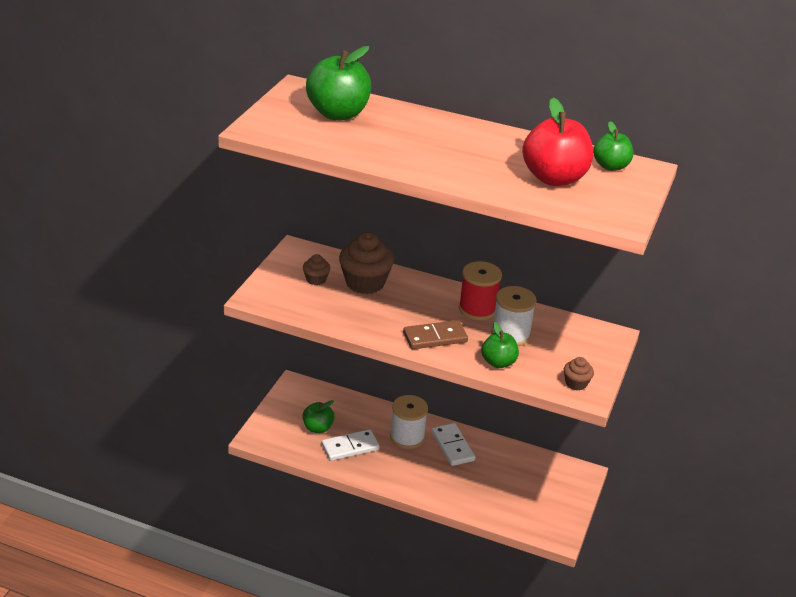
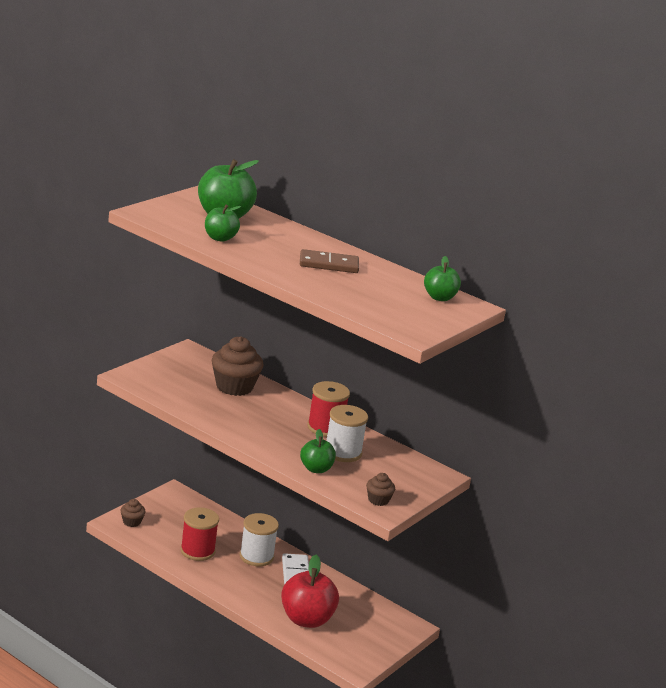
camera: 15 degrees right, 10 degrees down
brown cupcake [303,254,330,285] -> brown cupcake moved to [121,499,146,527]
green apple [303,400,335,433] -> green apple moved to [205,205,241,242]
white domino [322,429,380,461] -> red spool [180,507,219,561]
brown domino [403,320,468,349] -> brown domino moved to [300,249,359,273]
red apple [522,98,593,186] -> red apple moved to [281,555,339,628]

